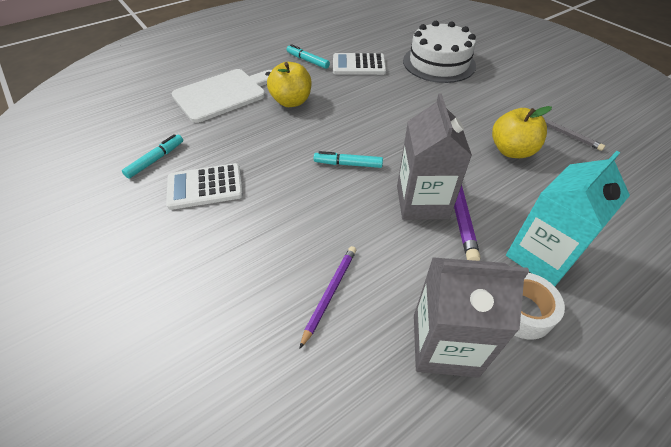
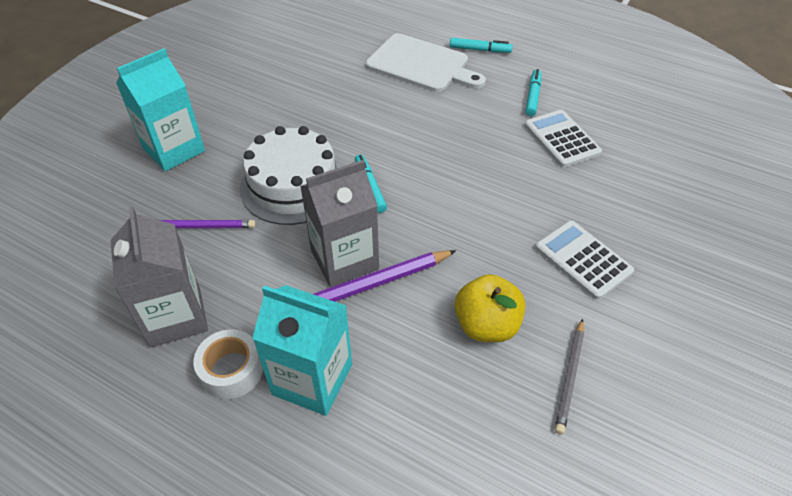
camera: 65 degrees right, 0 degrees up
turquoise marker [122,134,183,179] -> turquoise marker moved to [450,38,513,53]
white calculator [166,163,243,210] -> white calculator moved to [535,221,634,300]
yellow apple [267,62,311,107] -> none
white cake [403,21,476,83] -> white cake moved to [240,126,341,225]
none -> turquoise carton [116,48,205,171]

